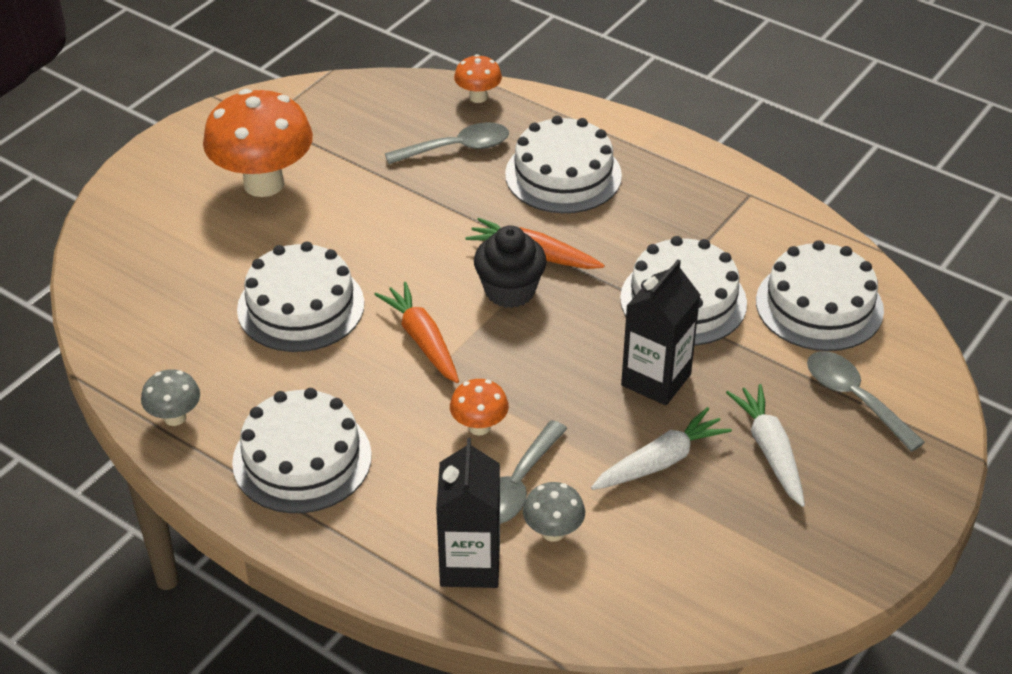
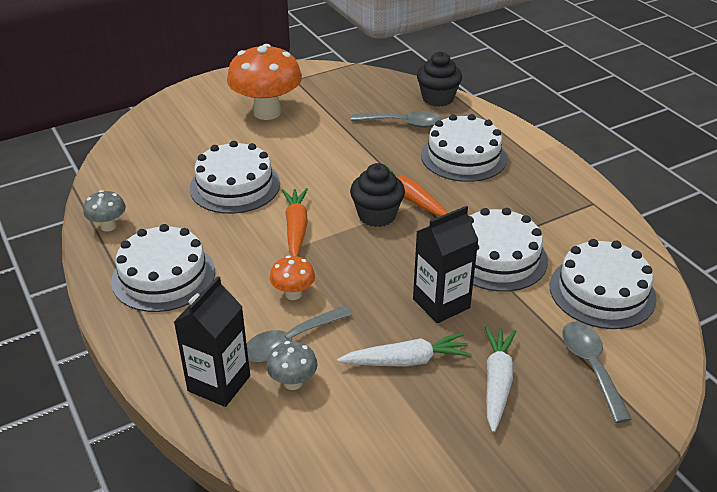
camera: 25 degrees right, 5 degrees down
orange mushroom [454,54,502,103] -> black cupcake [417,52,462,107]

